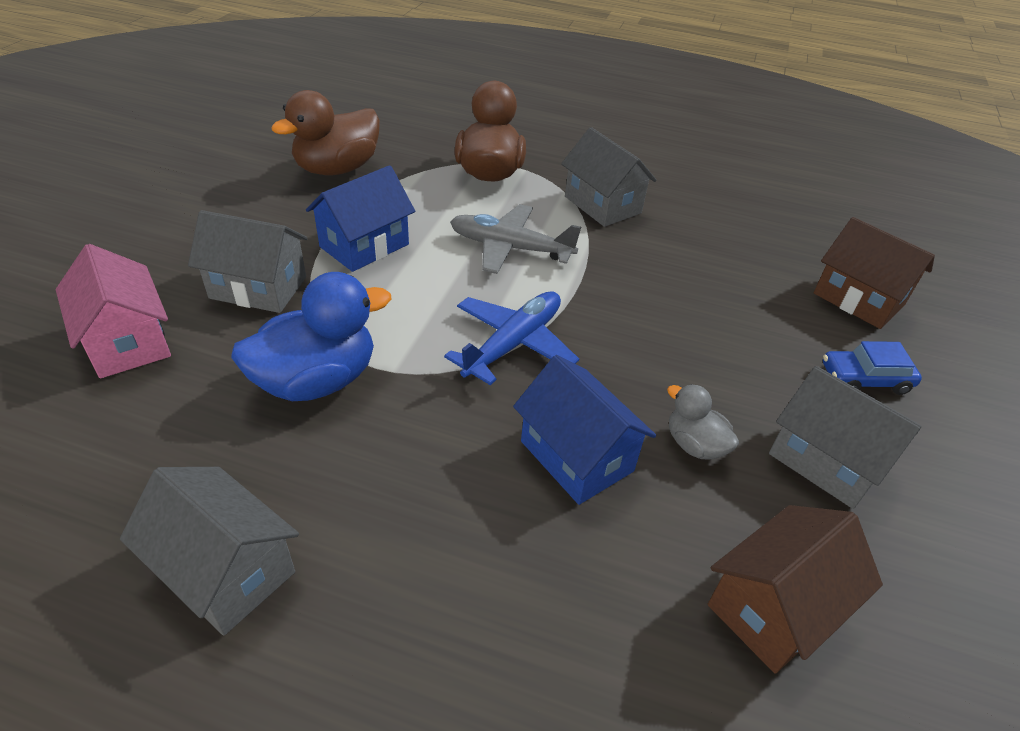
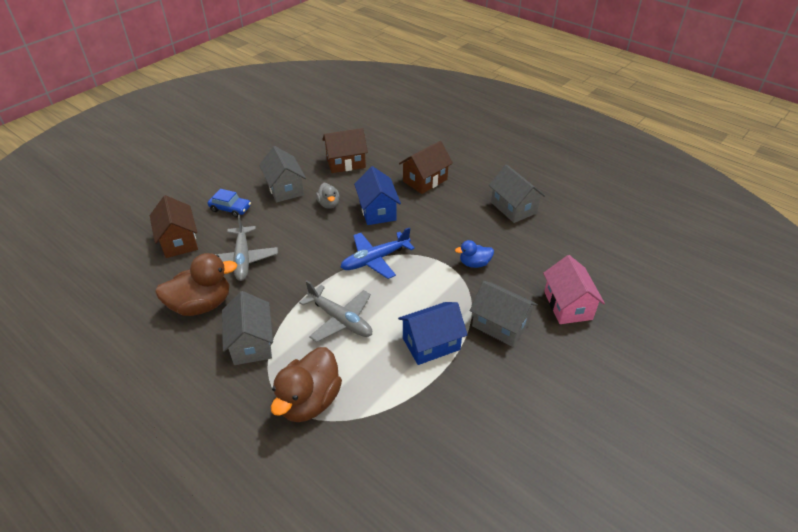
camera: 155 degrees left, 0 degrees up
blue duck [231,272,391,401] -> blue duck [455,240,494,268], size x0.53
brown duck [271,90,380,175] -> brown duck moved to [155,253,237,316]
none -> grey plane [214,215,278,281]
none -> brown house [399,141,453,194]

